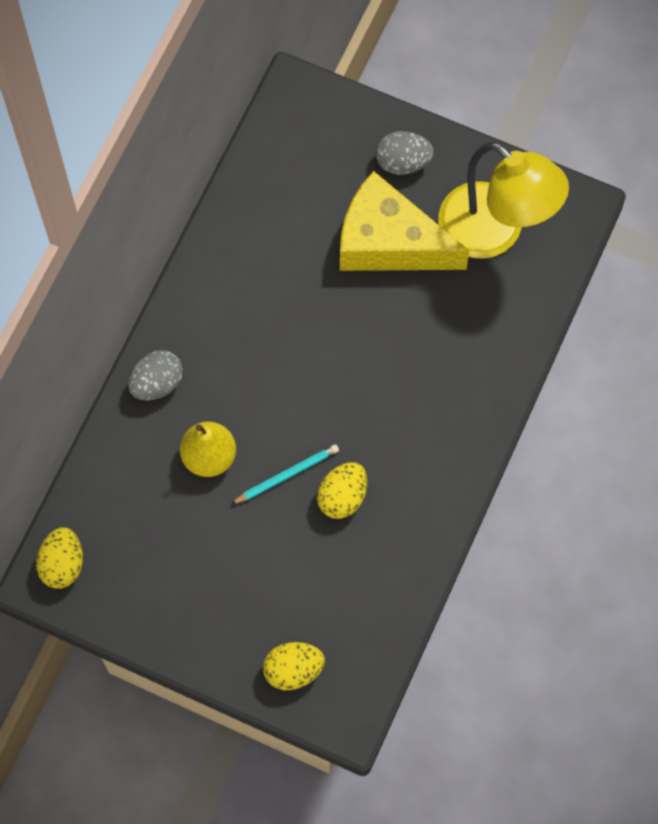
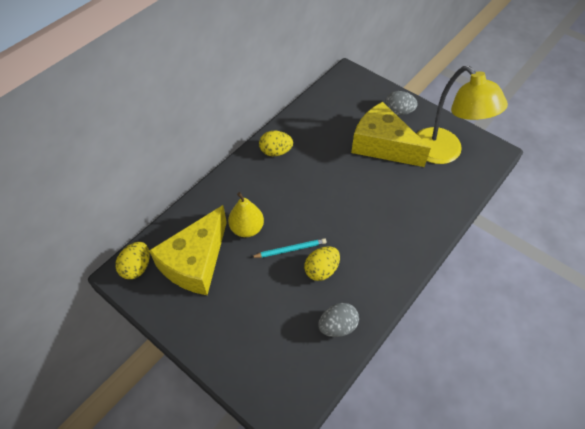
camera: 15 degrees right, 15 degrees down
grey egg [128,350,183,401] -> grey egg moved to [318,303,359,337]
yellow egg [263,642,325,690] -> yellow egg moved to [259,131,293,156]
none -> yellow cheese [149,205,227,295]

